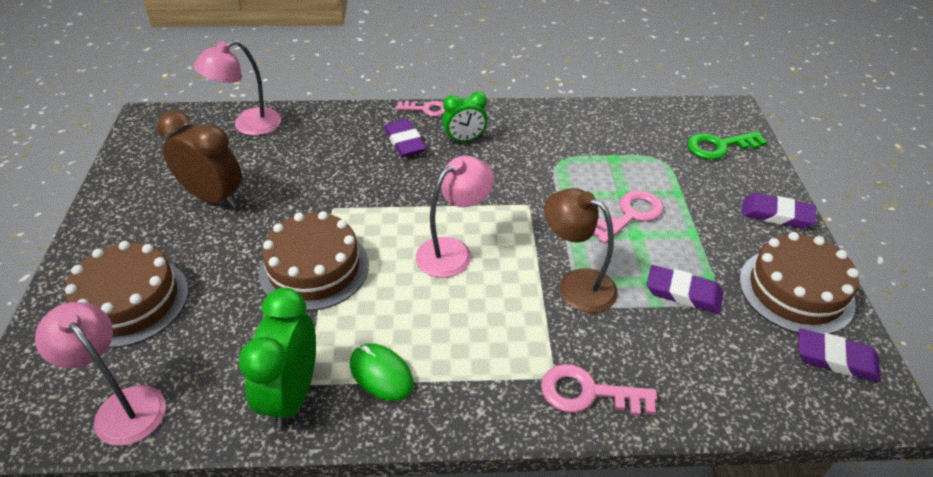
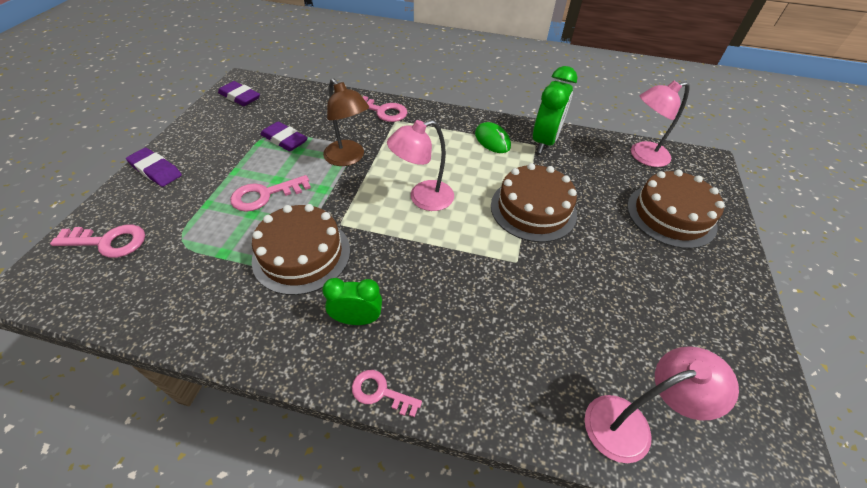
camera: 165 degrees left, 5 degrees up
pink lamp [35,302,166,446] -> pink lamp turned 105 degrees clockwise [631,81,690,167]
brown clock [157,110,242,208] -> none
purple eraser [384,119,427,157] -> none
green key [687,131,767,160] -> pink key [50,225,145,258]
brown cake [739,232,859,334] -> brown cake moved to [252,204,350,295]

